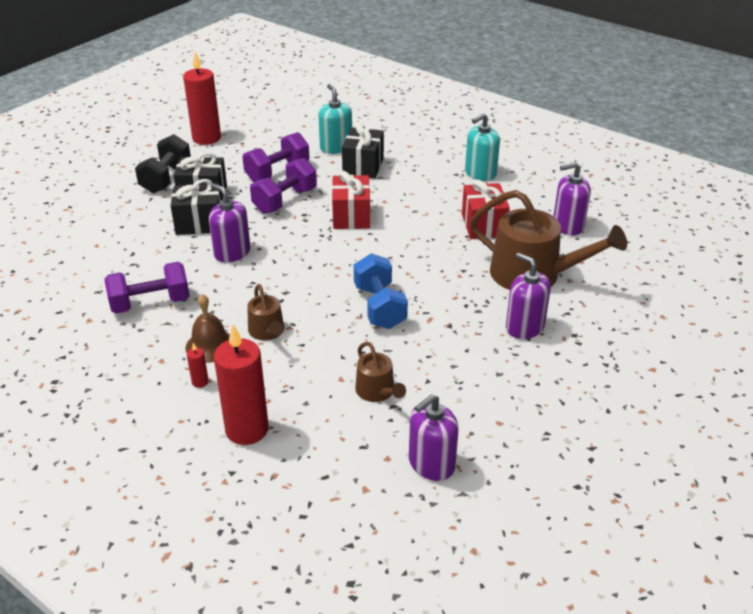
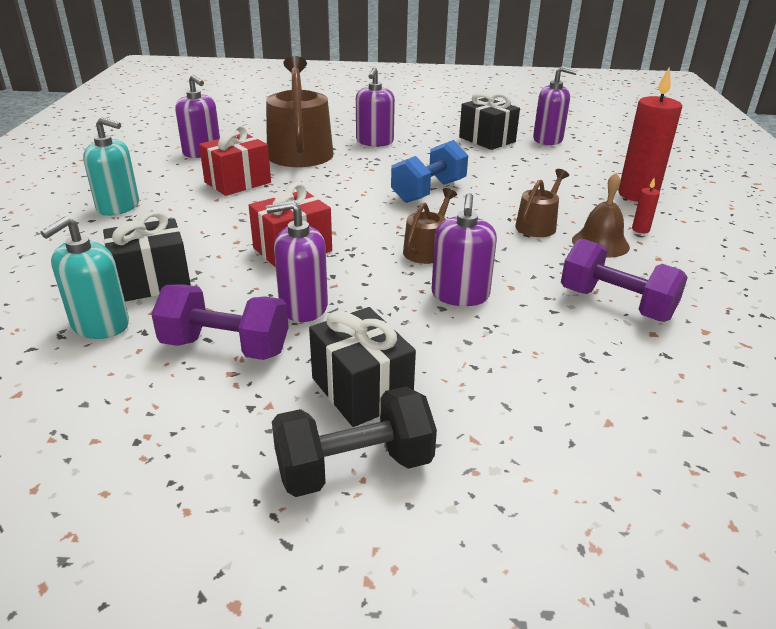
camera: 125 degrees left, 5 degrees down
black gift [171,179,221,235] -> black gift moved to [459,92,520,150]
red candle [183,52,221,145] -> none
purple dumbbell [250,158,317,214] -> purple soap dispenser [266,201,328,322]
brown watering can [355,342,406,402] -> brown watering can moved to [403,188,457,264]

